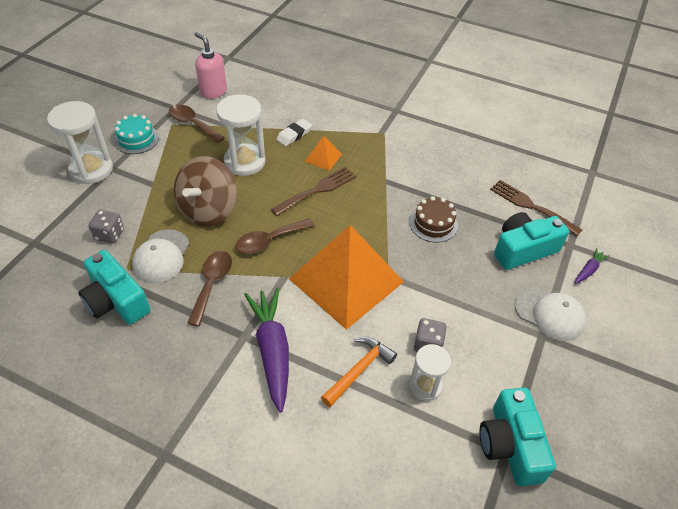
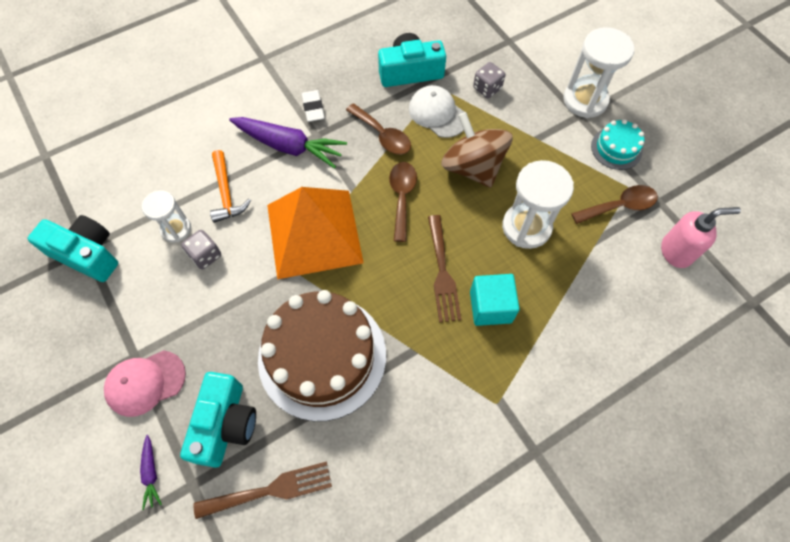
camera: 125 degrees right, 15 degrees up
white eraser [276,119,312,146] -> white eraser moved to [302,90,325,122]
orange pyramid [305,136,342,171] -> turquoise cube [470,274,520,326]
brown cake [410,196,458,243] -> brown cake [258,290,386,421], size x2.15
white cap [515,288,586,341] -> pink cap [104,350,186,417]

